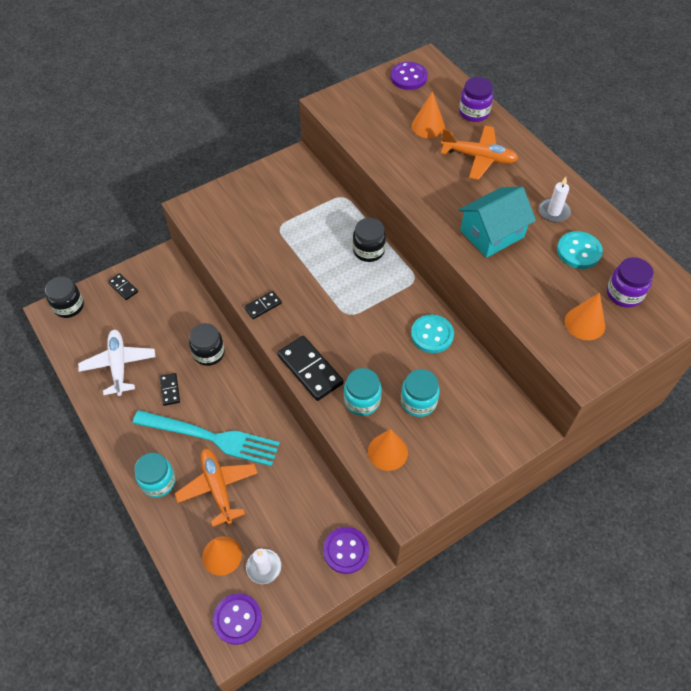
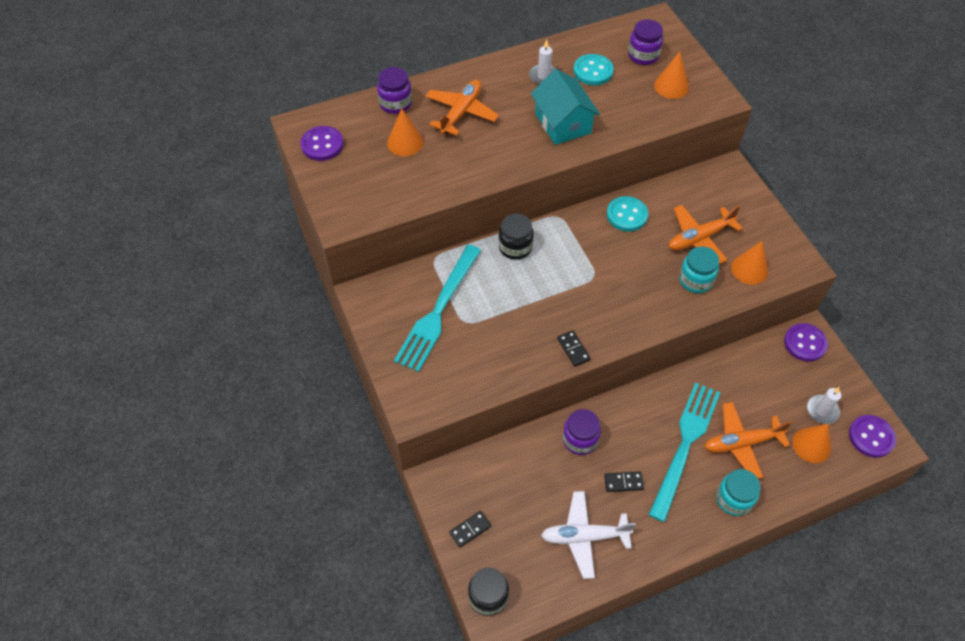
camera: 80 degrees left, 0 degrees up
black jar [189,323,225,366] -> purple jar [563,409,601,455]
black domino [277,336,343,401] -> none
turquoise jar [401,369,440,417] -> orange plane [669,205,743,264]
none -> turquoise fork [394,245,481,372]

